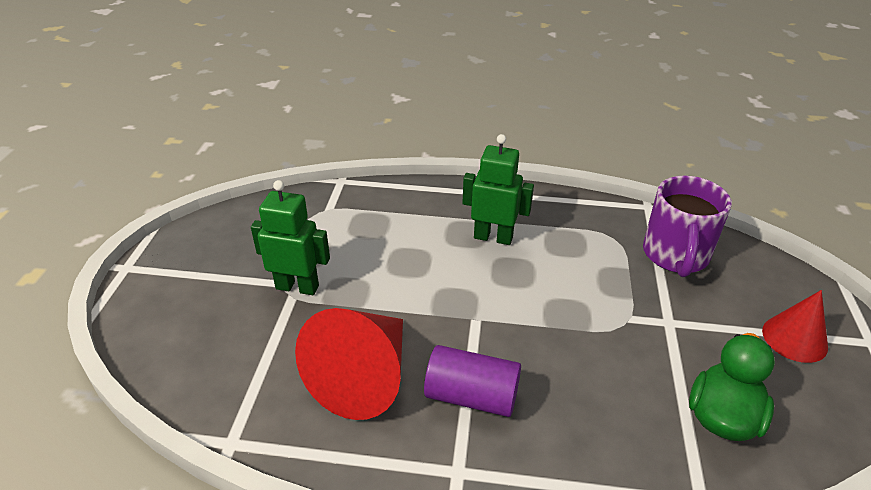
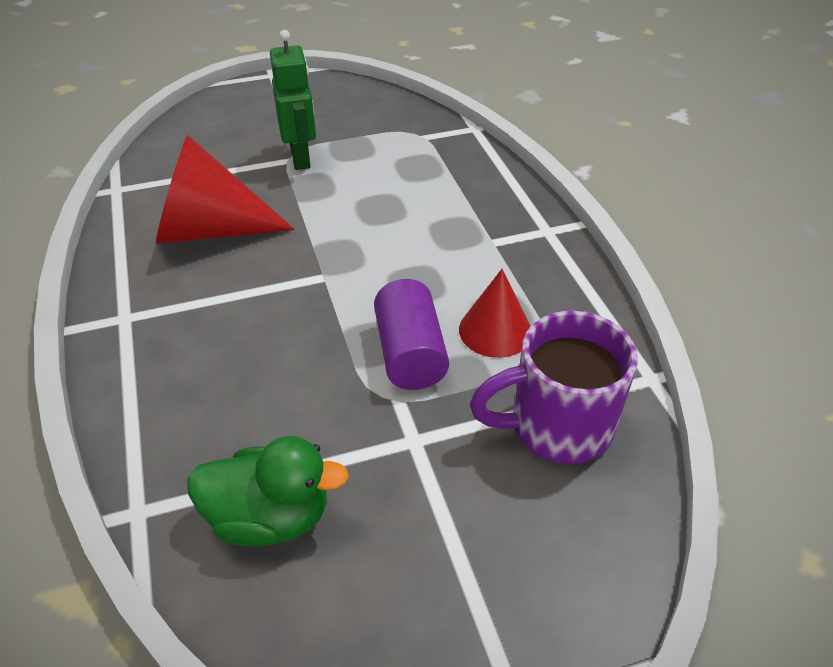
camera: 65 degrees right, 5 degrees up
purple cylinder [424,345,521,417] -> purple cylinder moved to [374,279,449,390]
green robot [462,134,534,245] -> none
red cone [762,290,828,363] -> red cone moved to [459,269,531,358]

